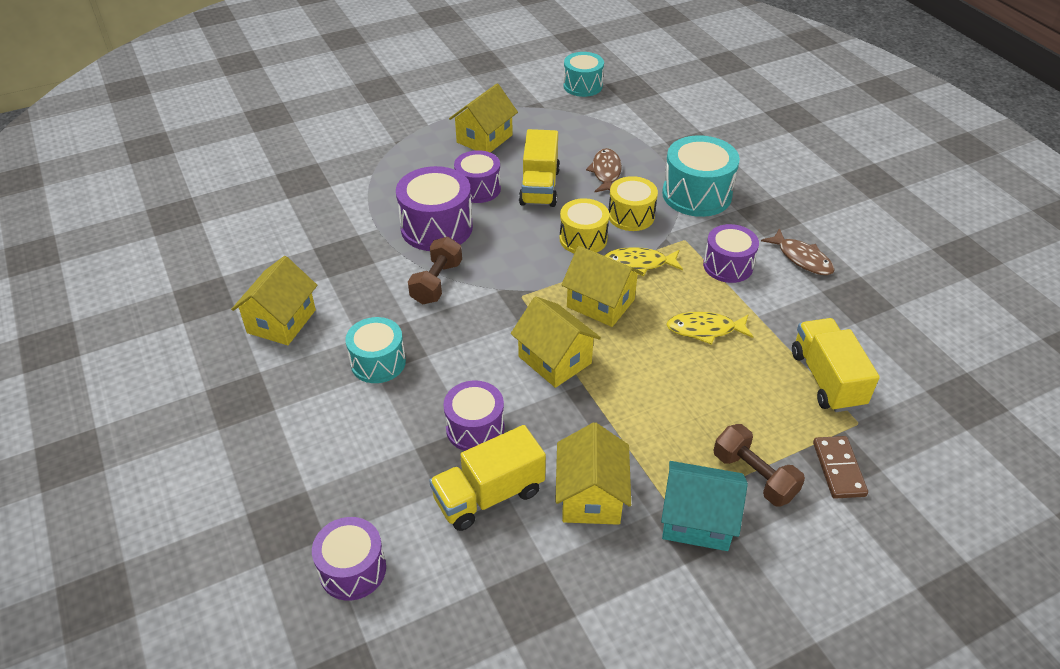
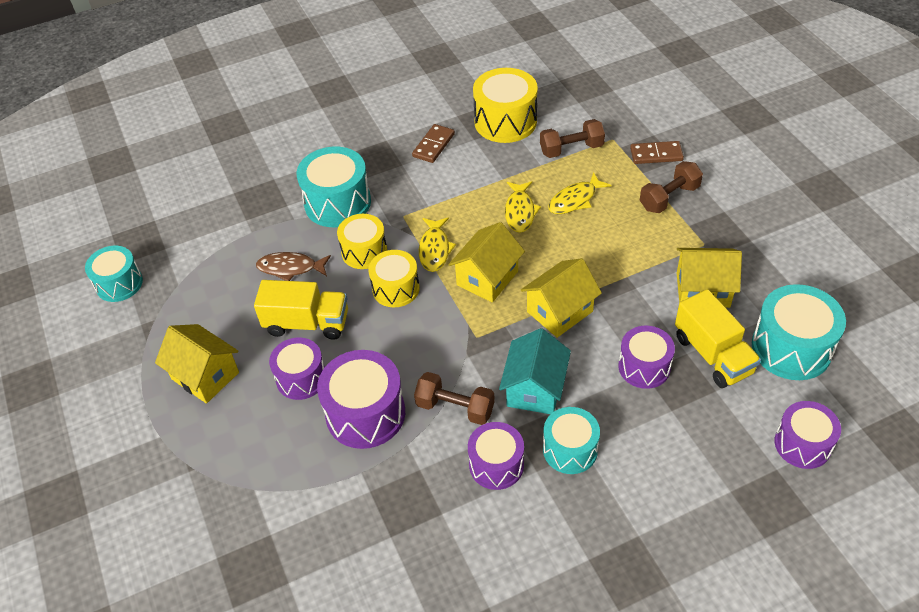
camera: 85 degrees left, 5 degrees up
yellow house [231,256,317,345] -> none
turquoise house [661,461,748,551] -> turquoise house moved to [499,328,571,414]
purple drum [703,224,759,283] -> purple drum moved to [468,422,524,490]
brown fish [761,228,835,275] -> brown domino [412,124,455,163]
yellow truck [792,318,880,412] -> brown dumbbell [540,119,605,158]
none -> yellow drum [473,68,538,143]
none -> yellow fish [548,172,611,214]
none -> turquoise drum [752,284,846,380]

